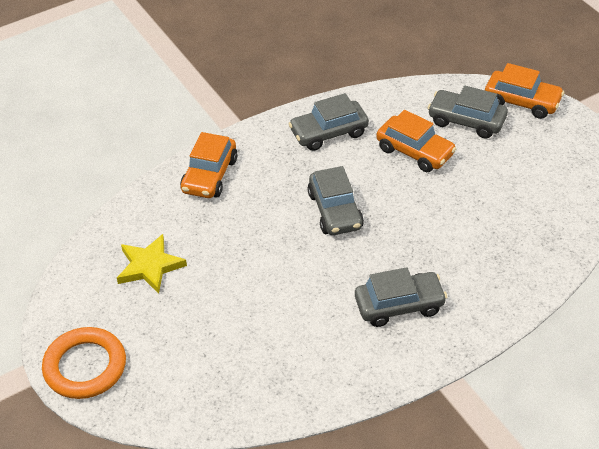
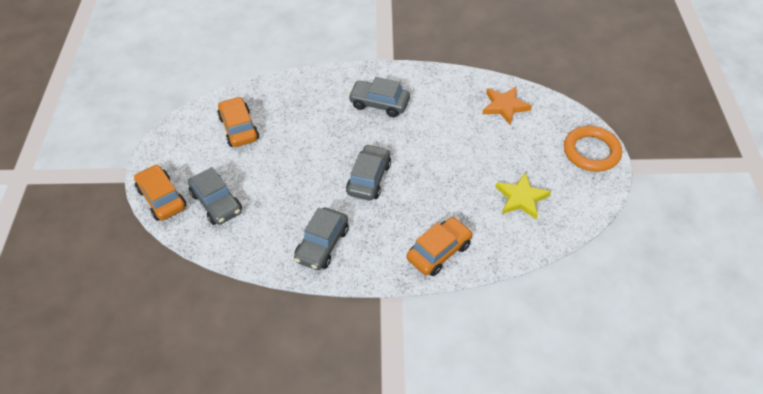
camera: 150 degrees left, 5 degrees up
grey car [289,93,369,151] -> grey car turned 105 degrees clockwise [294,207,349,270]
orange car [376,110,456,172] -> orange car moved to [217,97,259,147]
none -> orange star [482,87,532,125]

